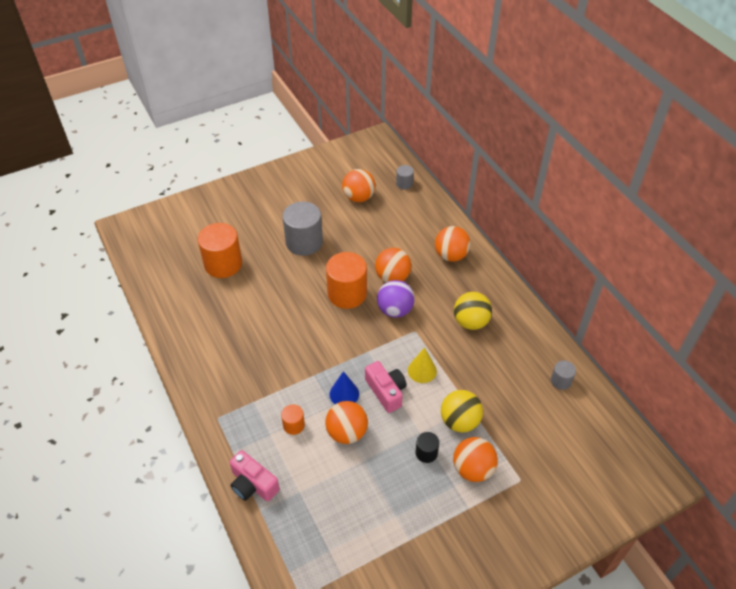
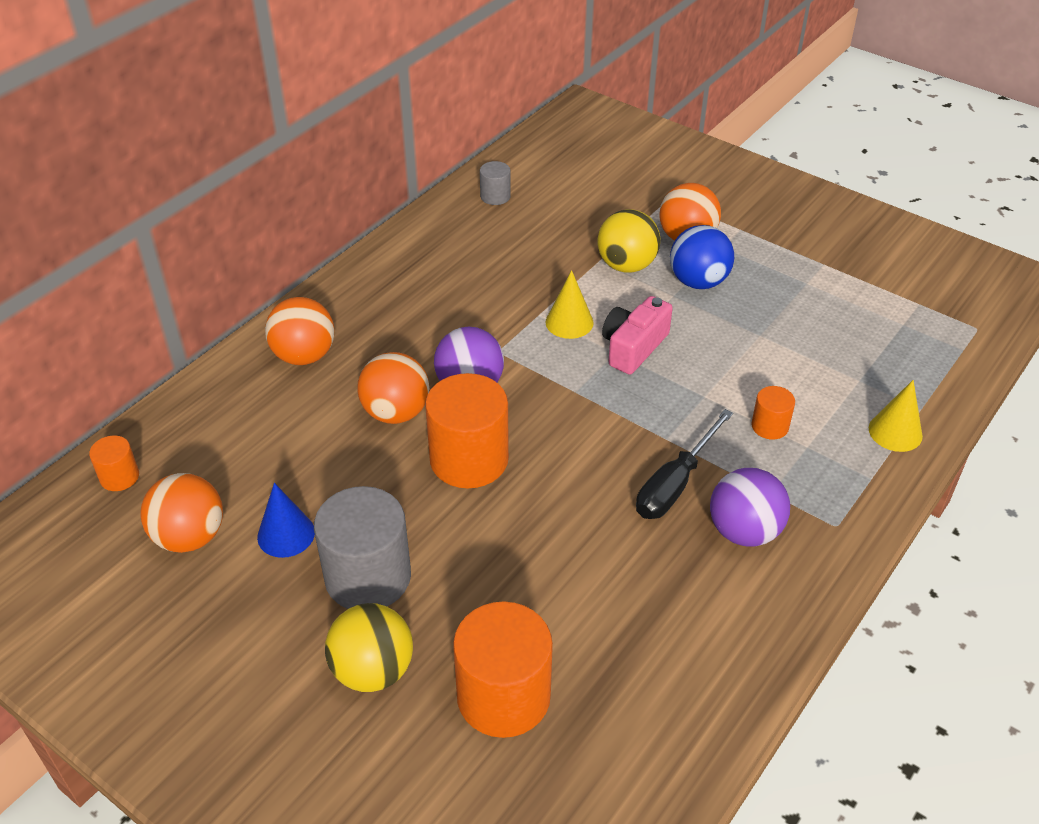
camera: 115 degrees left, 5 degrees down
pink camera [229,450,280,502] -> yellow cone [869,380,923,452]
orange ball [325,401,368,444] -> none
blue cone [329,371,359,404] -> blue cone moved to [257,483,315,558]
grey cylinder [396,165,414,190] -> orange cylinder [89,436,139,491]
black cylinder [416,432,439,463] -> blue ball [670,225,734,289]
yellow ball [454,292,492,330] -> yellow ball moved to [325,603,413,692]
none -> black screwdriver [636,409,733,519]
none -> purple ball [710,468,790,547]

